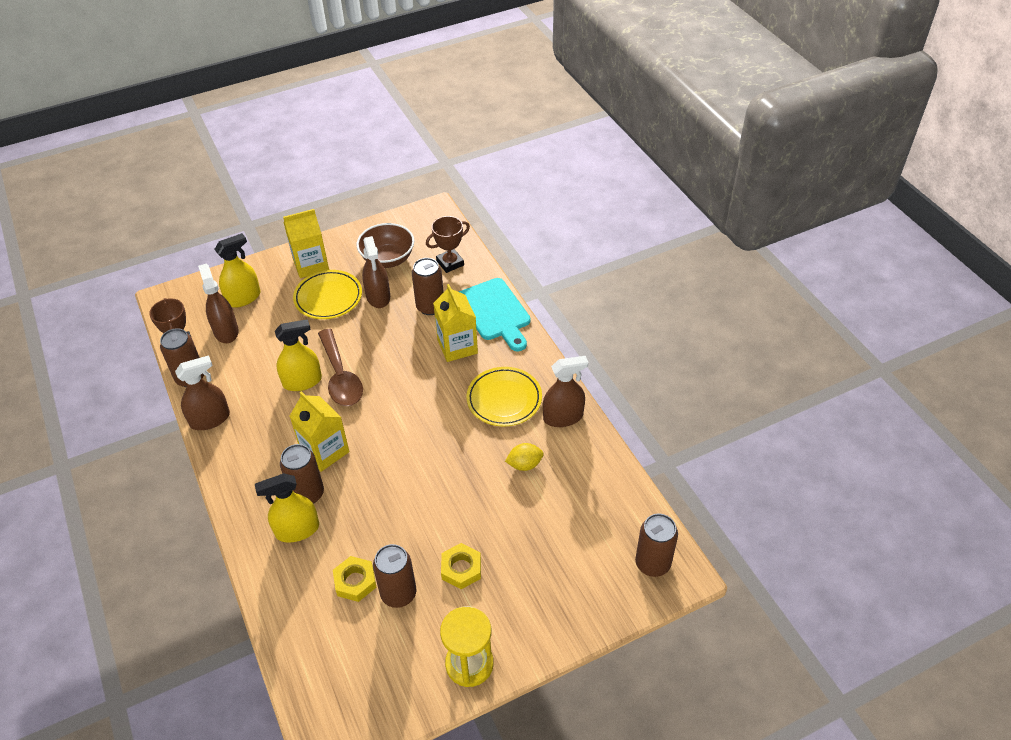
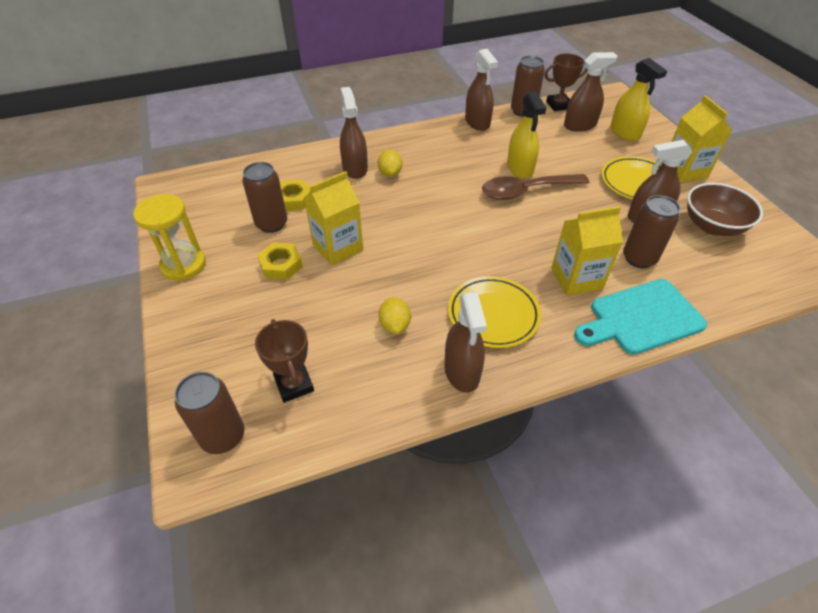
camera: 95 degrees right, 0 degrees up
yellow spray bottle [255,473,319,543] -> brown spray bottle [340,87,368,179]
brown can [280,444,324,504] -> yellow lemon [378,150,402,177]
yellow carton [290,391,349,472] -> yellow carton moved to [304,171,363,265]
brown trophy [426,216,470,273] -> brown trophy moved to [255,319,314,403]

